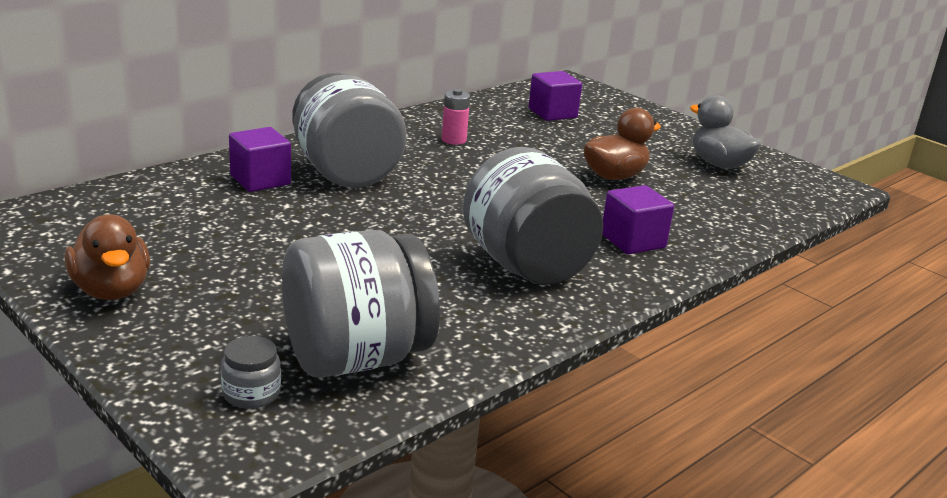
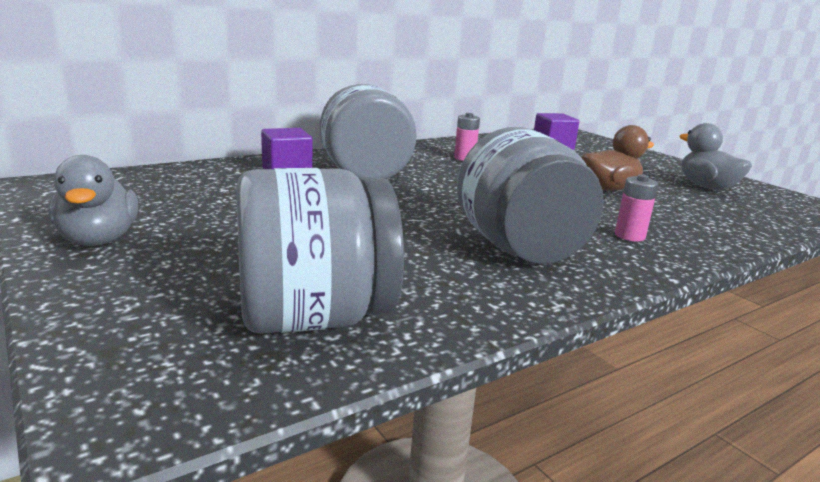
camera: 10 degrees right, 5 degrees down
brown duck [64,214,150,300] -> grey duck [49,155,138,246]
grey jar [221,336,281,409] -> none
purple cube [602,185,674,254] -> pink battery [615,174,658,242]

